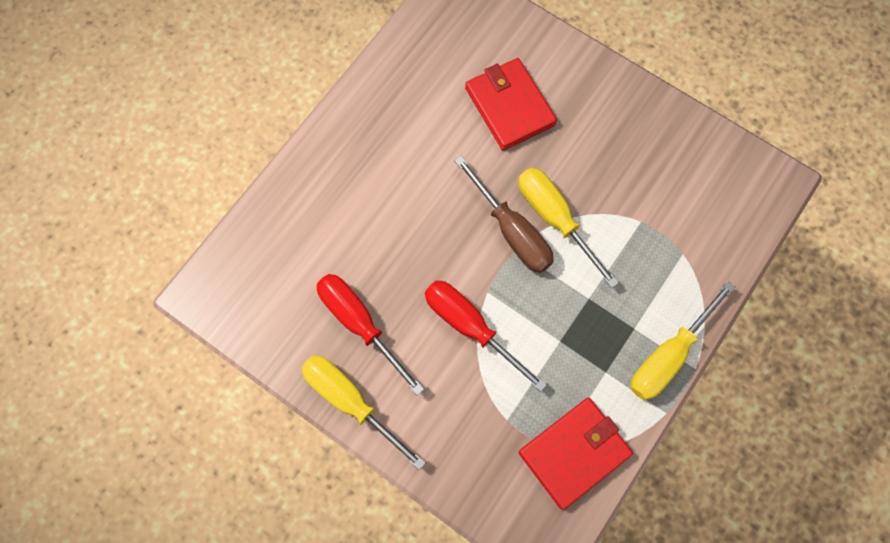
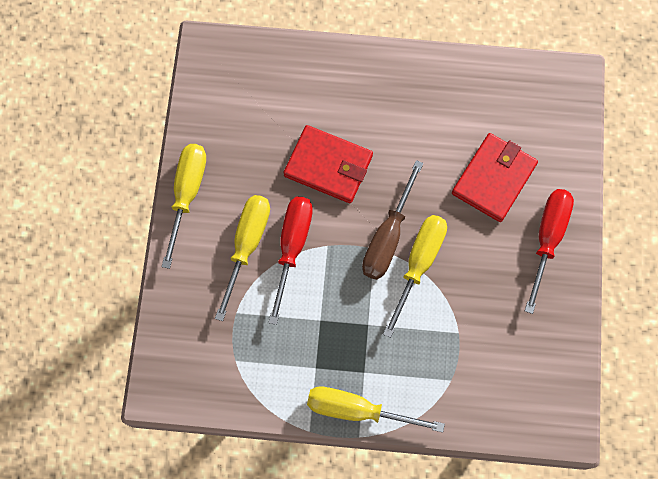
camera: 60 degrees right, 0 degrees up
red screwdriver [317,274,424,395] -> red screwdriver moved to [525,189,574,314]
red wallet [519,398,633,510] -> red wallet moved to [284,125,373,203]
none -> yellow screwdriver [215,195,270,321]

